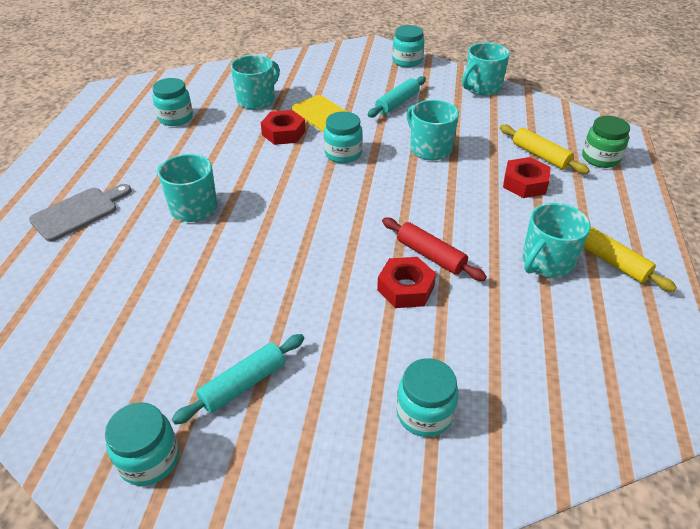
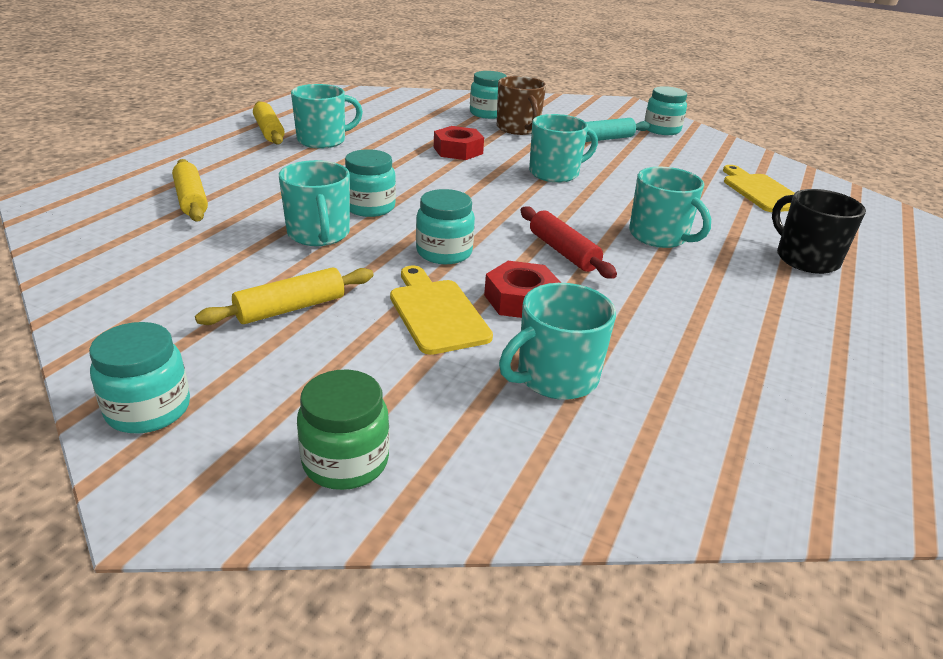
camera: 165 degrees left, 10 degrees down
grey cutting board [29,184,132,242] -> black mug [772,189,866,274]
turquoise jar [152,78,193,126] -> turquoise jar moved to [345,149,396,217]
turquoise rolling pin [367,76,426,118] -> yellow rolling pin [195,267,373,325]
red rolling pin [382,217,487,281] -> red rolling pin moved to [520,207,617,279]
turquoise mug [462,43,510,96] -> turquoise mug moved to [529,114,598,183]
red nut [503,157,551,198] -> none
green jar [582,116,630,168] -> green jar moved to [297,370,390,490]
none -> brown mug [497,76,546,135]
none -> yellow cutting board [723,165,794,212]

